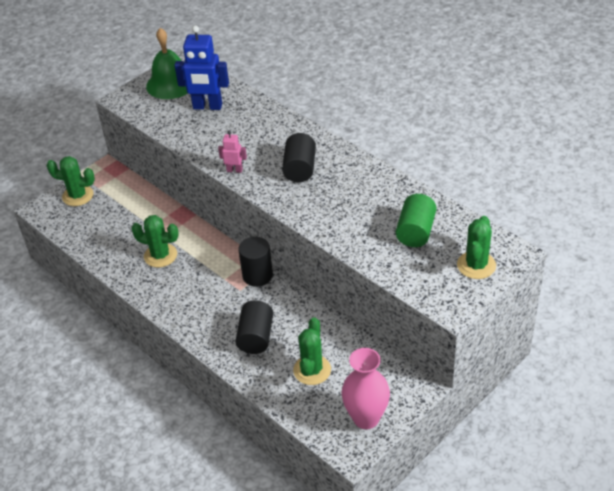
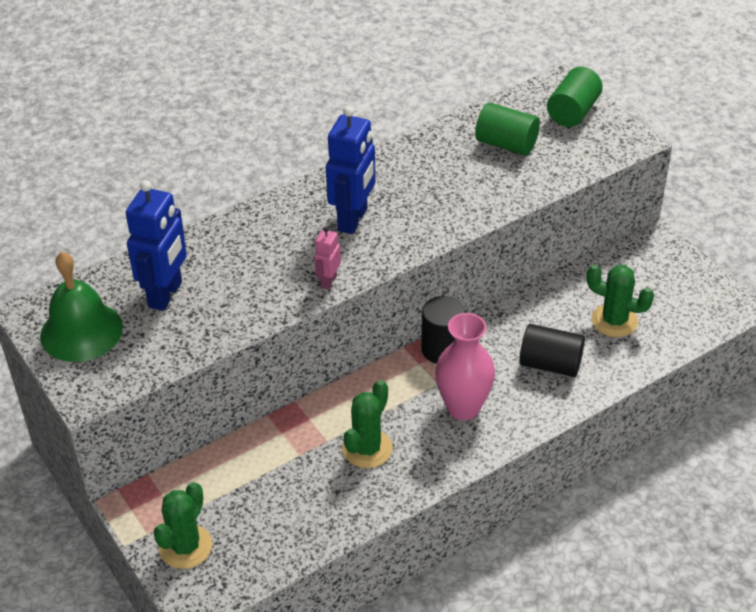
camera: 80 degrees left, 0 degrees up
black cylinder [282,133,316,182] -> blue robot [326,106,376,234]
pink vase [341,348,390,429] -> pink vase moved to [435,313,495,420]
green cactus [457,216,496,279] -> green cylinder [547,67,603,127]

